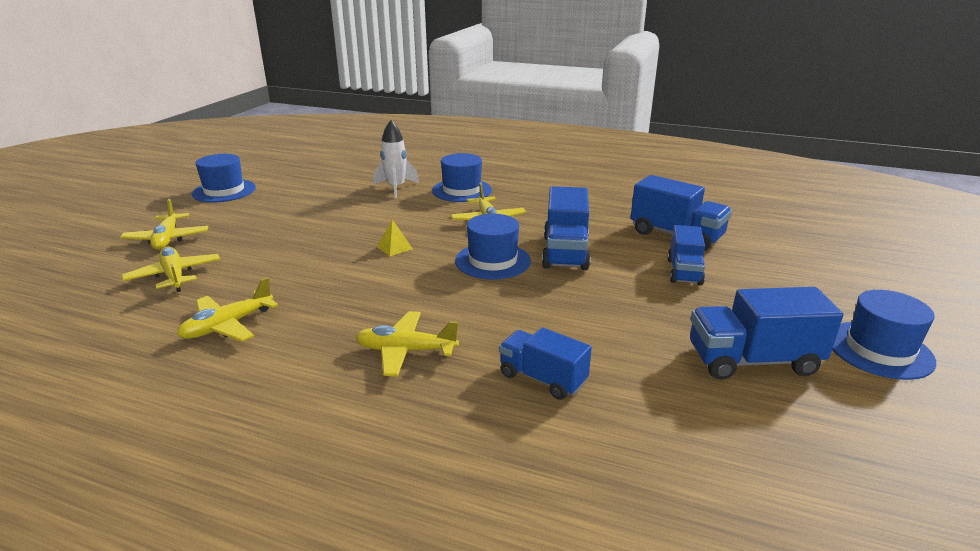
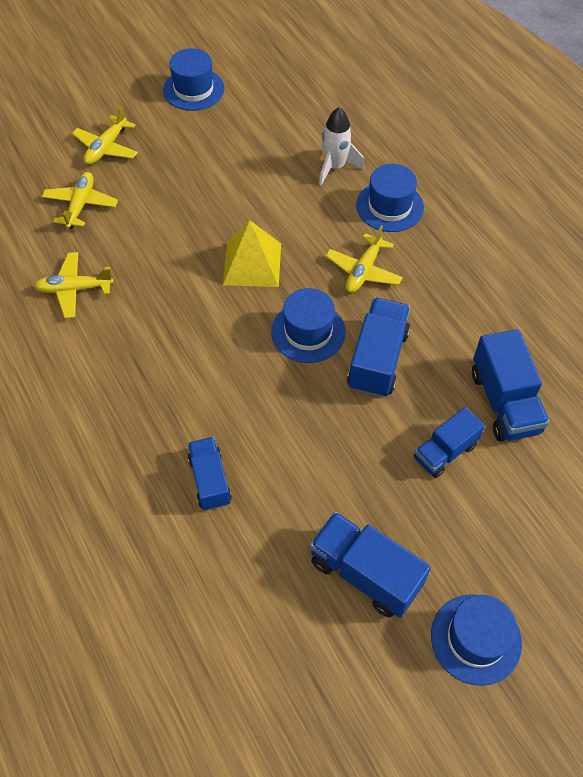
camera: 40 degrees right, 30 degrees up
yellow plane [355,311,459,377] -> none
yellow pyramid [377,219,413,256] -> yellow pyramid [223,220,281,287], size x2.15
blue truck [542,186,591,270] -> blue truck turned 150 degrees clockwise [347,298,410,398]

